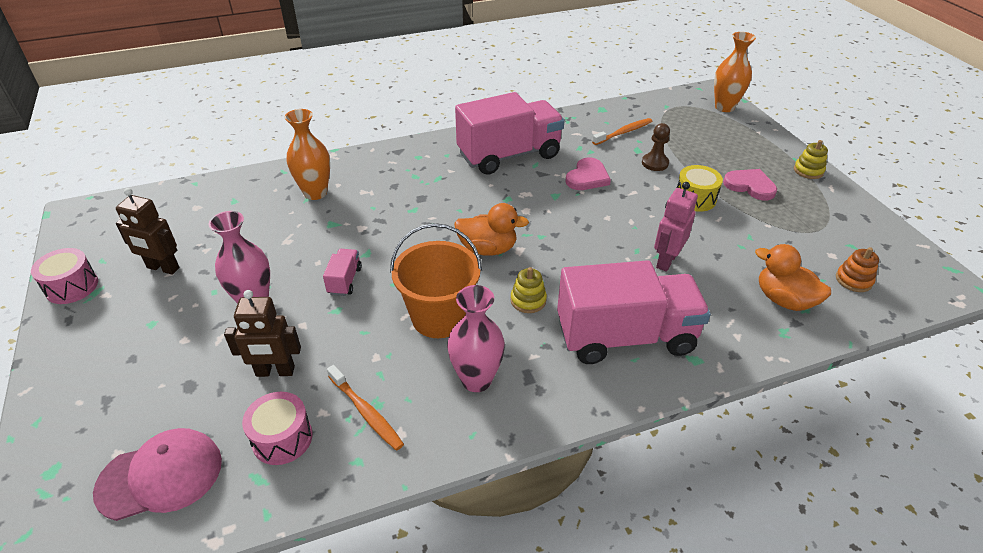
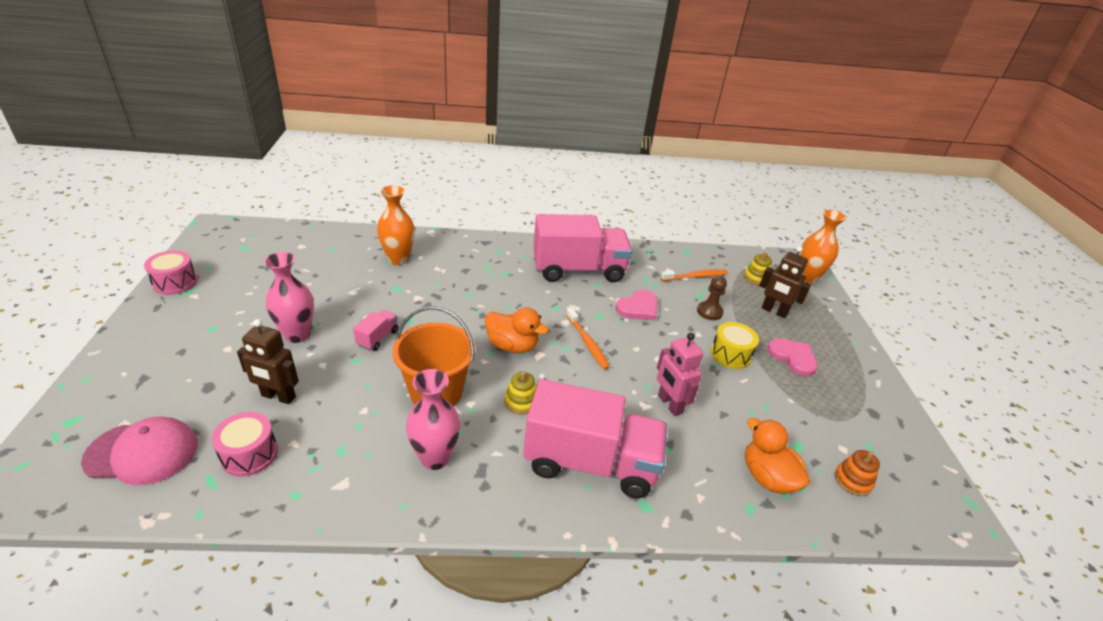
camera: 15 degrees right, 5 degrees down
brown robot [116,188,180,275] -> brown robot moved to [759,246,811,318]
orange toothbrush [327,365,404,451] -> orange toothbrush moved to [566,308,610,370]
pink robot [654,182,698,272] -> pink robot turned 75 degrees counterclockwise [657,333,704,416]
yellow stacking toy [794,140,828,179] -> yellow stacking toy moved to [744,252,772,285]

